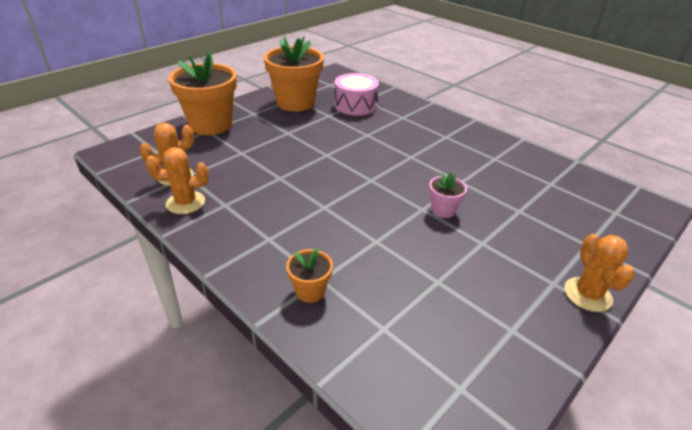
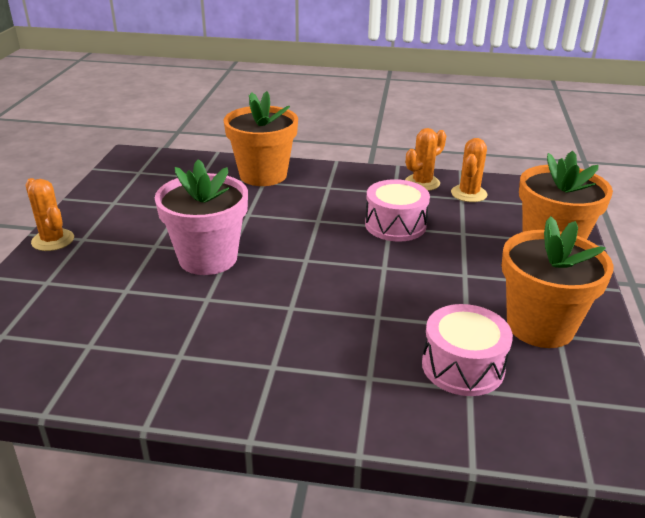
camera: 145 degrees right, 5 degrees down
orange flower pot [286,248,333,303] -> orange flower pot [224,91,298,186], size x2.15
pink flower pot [429,172,467,218] -> pink flower pot [155,159,248,275], size x2.15
none -> pink drum [365,179,430,242]

